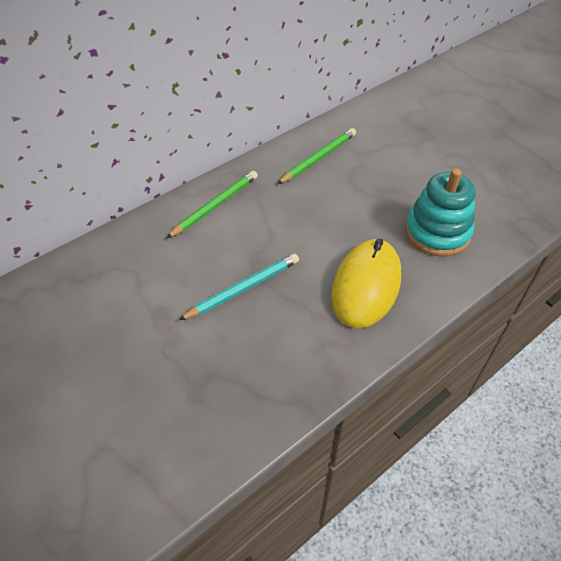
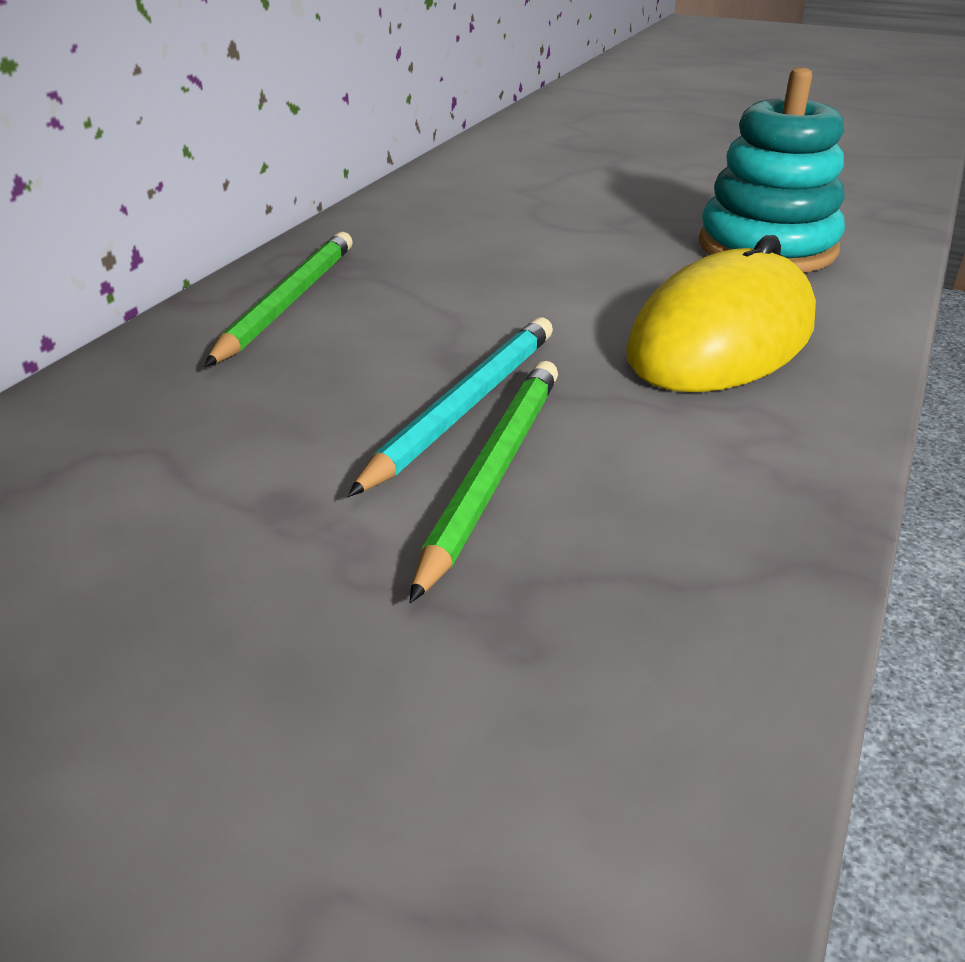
camera: 25 degrees left, 15 degrees down
green pencil [277,128,356,184] -> green pencil moved to [409,361,558,603]
yellow mouse [331,239,401,328] -> yellow mouse turned 45 degrees clockwise [626,235,816,392]

